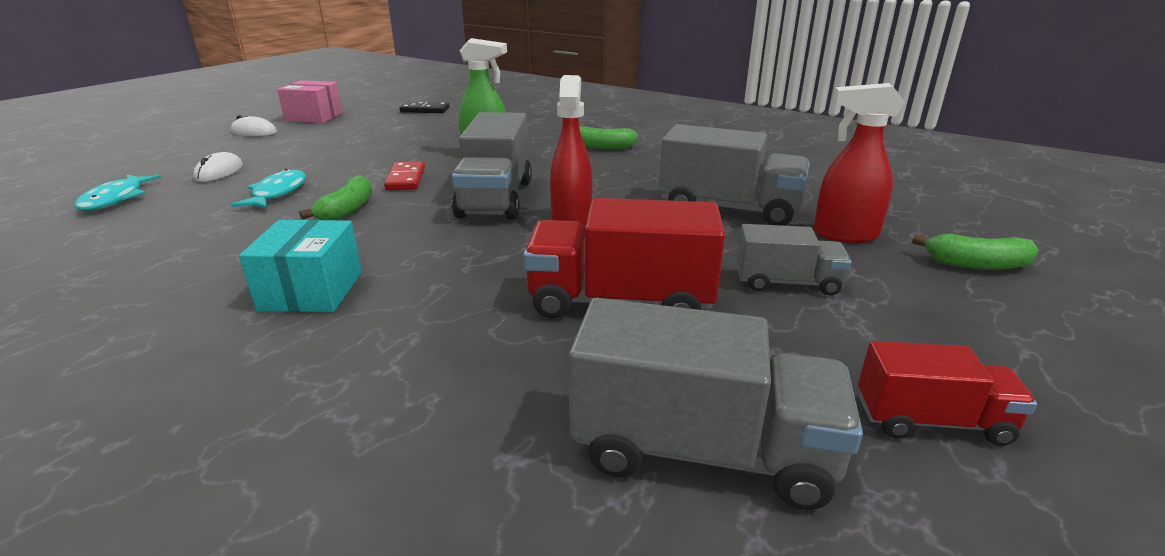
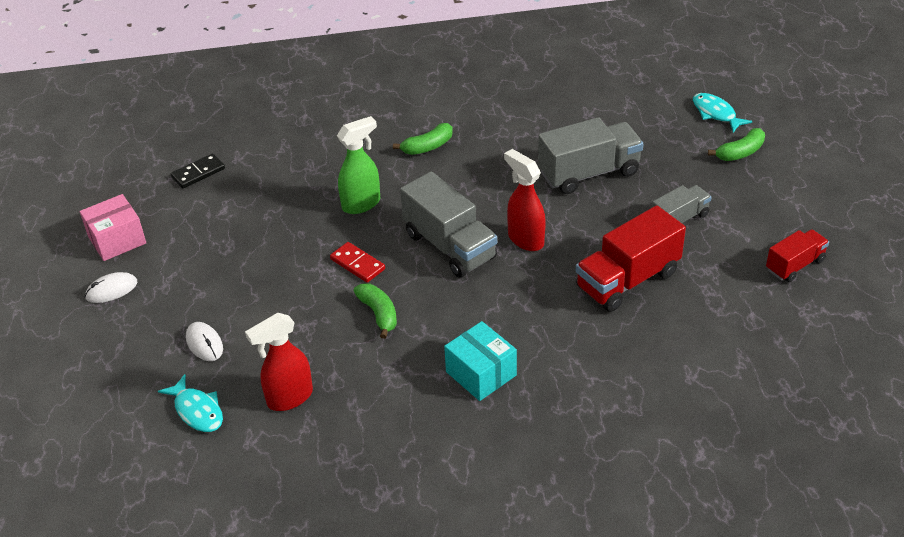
camera: 40 degrees left, 15 degrees up
turquoise fish [231,169,306,209] -> turquoise fish moved to [693,93,752,132]
grey truck [569,298,863,510] -> none
red spray bottle [814,83,905,243] -> red spray bottle moved to [245,313,313,411]

